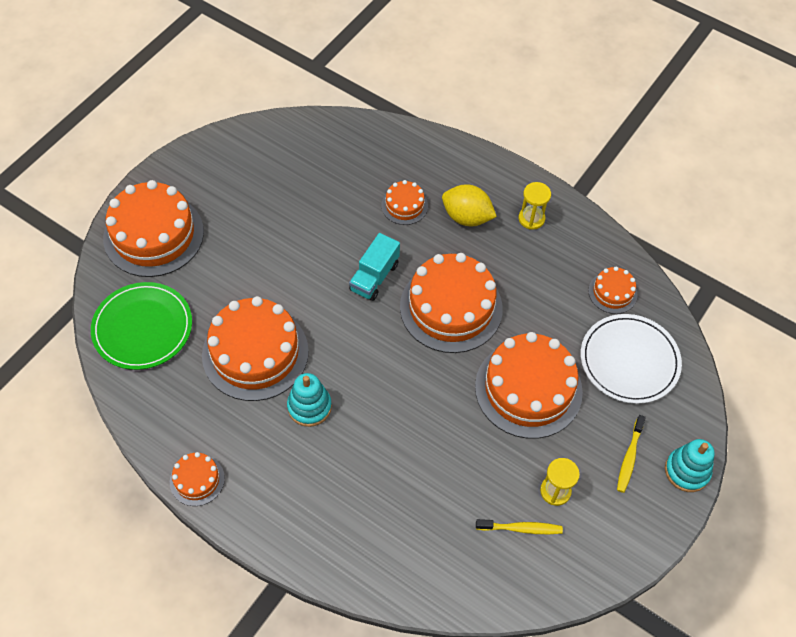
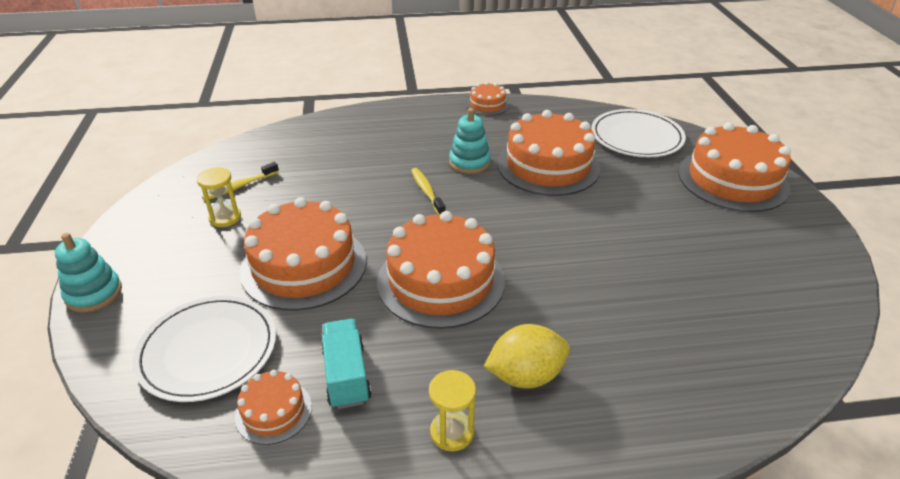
camera: 140 degrees right, 20 degrees down
green plate [91,282,192,370] -> white plate [591,109,686,157]
turquoise truck [349,233,400,301] -> turquoise truck moved to [321,319,371,409]
orange cake [381,180,428,225] -> none
yellow toothbrush [617,415,646,493] -> yellow toothbrush moved to [411,168,446,215]

